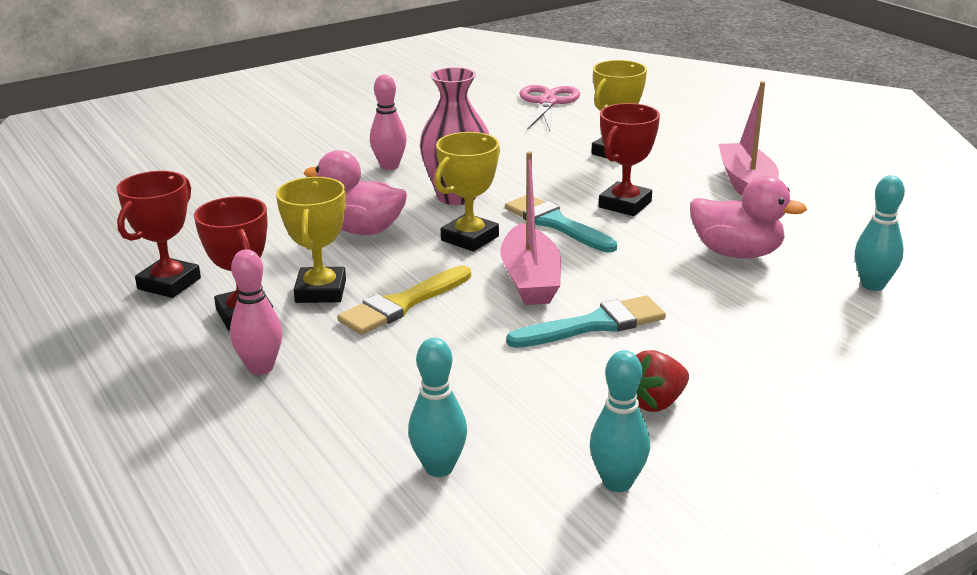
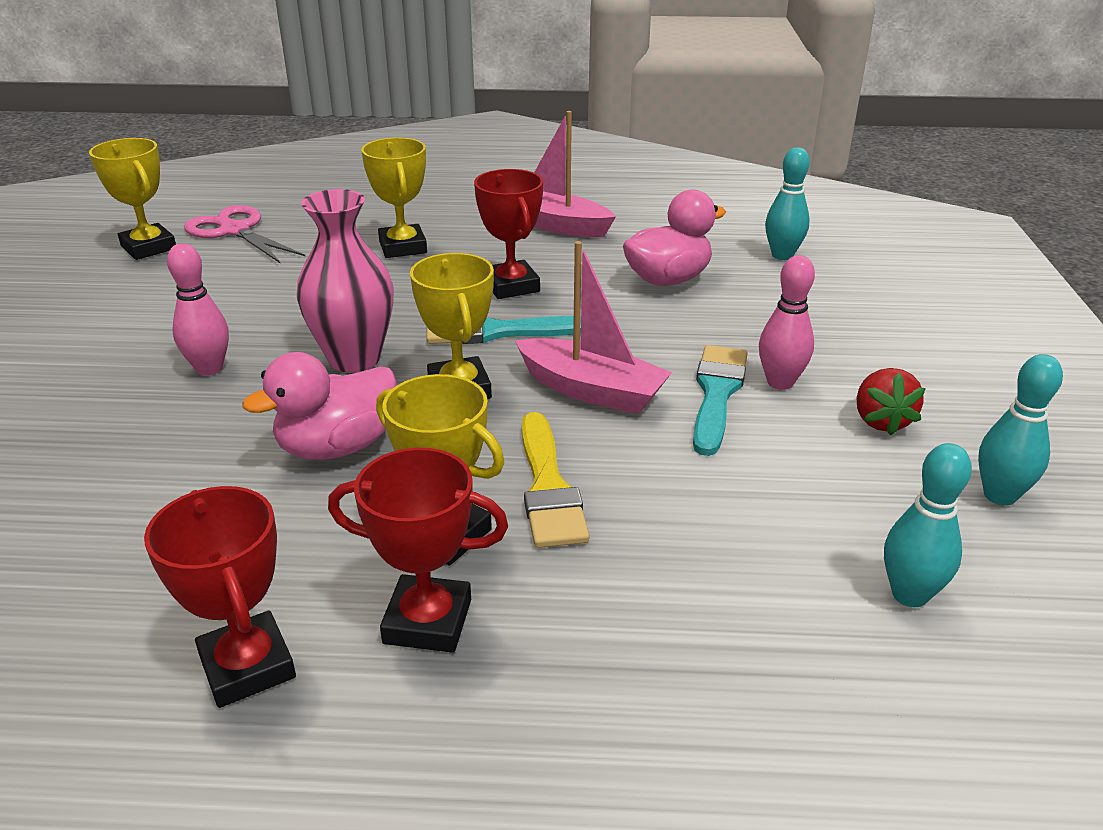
camera: 55 degrees left, 5 degrees up
pink bowling pin [230,249,282,375] -> pink bowling pin moved to [759,255,815,390]
none -> yellow trophy [89,138,176,260]

